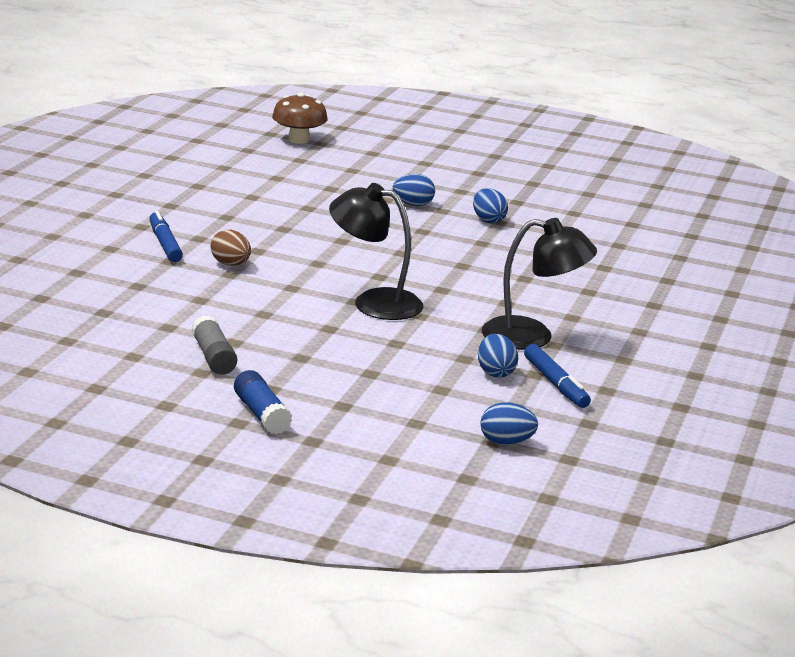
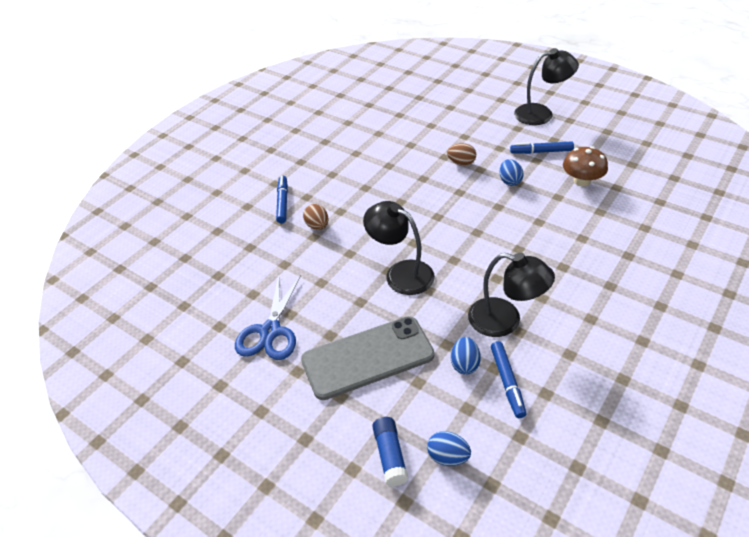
camera: 20 degrees right, 20 degrees up
grey glue stick [192,315,237,375] -> blue scissors [235,275,301,360]
blue glue stick [234,370,292,435] -> blue glue stick moved to [372,417,408,487]
brown mushroom [272,92,328,144] -> brown mushroom moved to [563,146,608,186]
blue egg [393,174,435,206] -> brown egg [447,143,476,166]
none -> grey phone [301,316,435,400]
none -> blue marker [510,141,574,154]
none -> black lamp [514,48,579,125]

